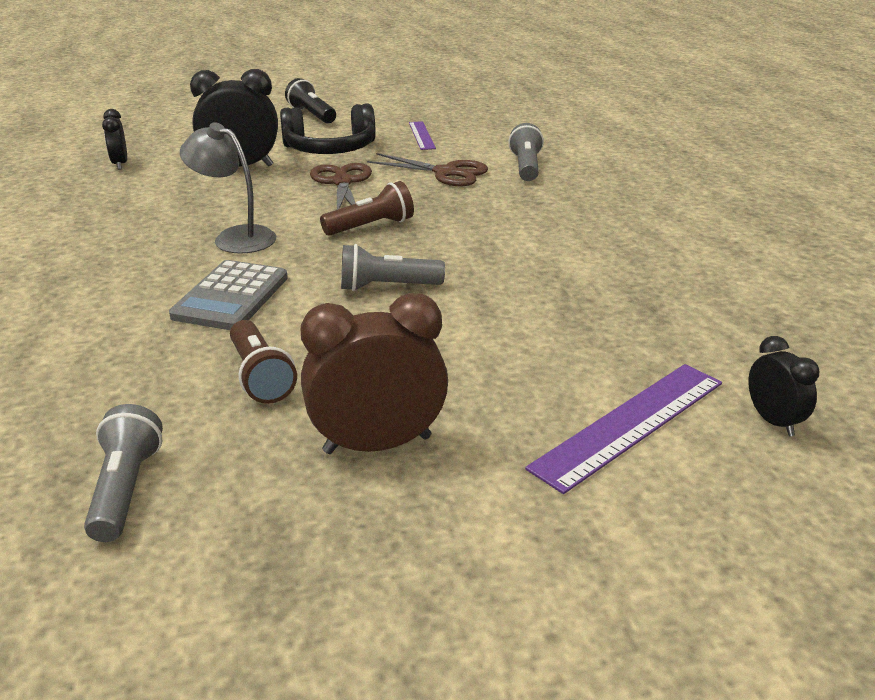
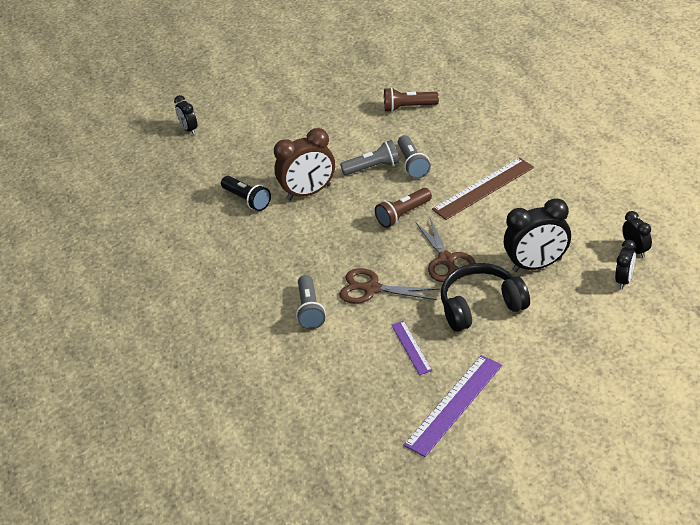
camera: 175 degrees right, 10 degrees up
grey flashlight [84,404,163,542] -> grey flashlight moved to [398,135,431,179]
grey calculator [169,260,288,330] -> none
grey lamp [180,122,276,254] -> brown ruler [432,158,534,220]
brown flashlight [230,320,297,404] -> brown flashlight turned 60 degrees counterclockwise [384,87,439,112]
black flashlight [285,78,336,124] -> black flashlight moved to [221,176,271,211]
brown clock [301,293,448,454] -> brown clock moved to [274,128,335,200]
purple ruler [525,364,722,494] -> purple ruler moved to [404,355,502,457]
none -> black clock [615,240,636,289]

